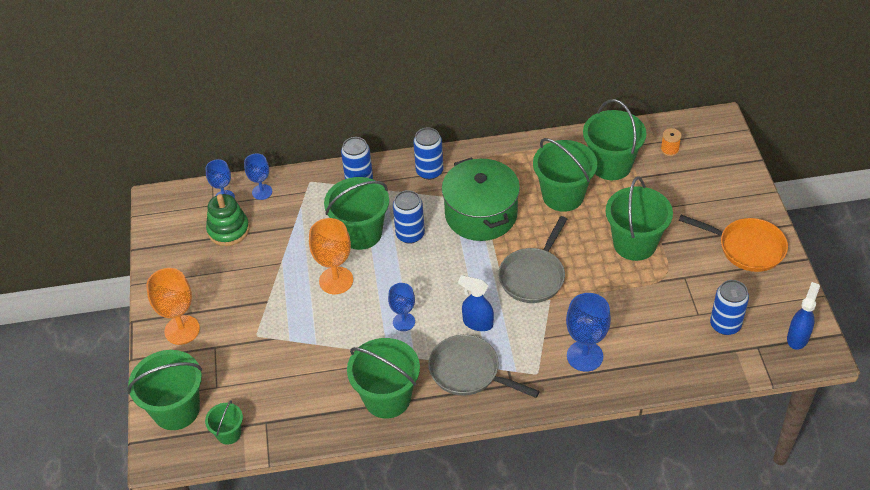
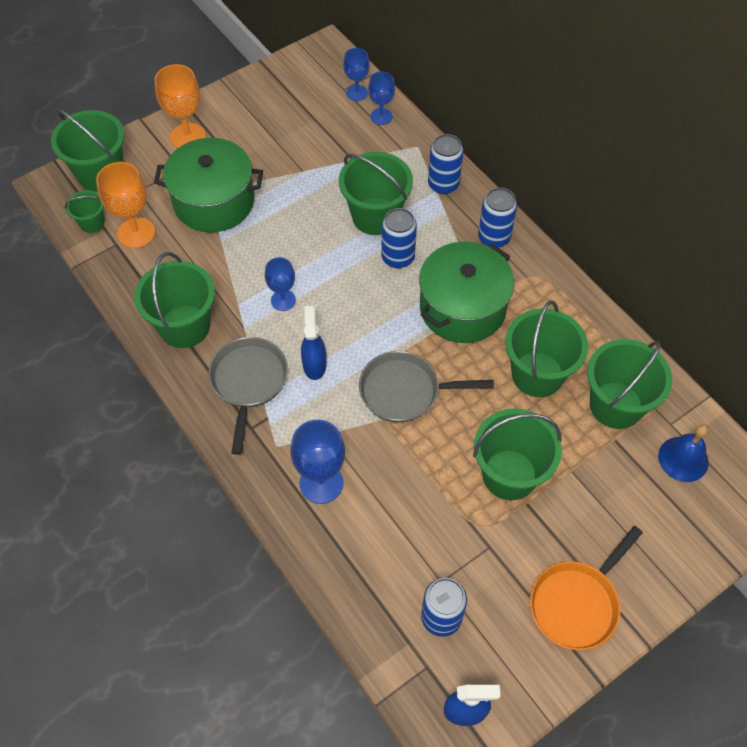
camera: 60 degrees right, 10 degrees up
green stacking toy [206,194,250,246] -> none
orange goblet [309,218,353,294] -> orange goblet moved to [96,162,155,248]
orange spool [661,128,682,156] -> blue bell [658,424,709,482]
orange pan [679,215,788,272] -> orange pan turned 45 degrees clockwise [530,526,643,650]
none -> green pot [154,138,263,232]

